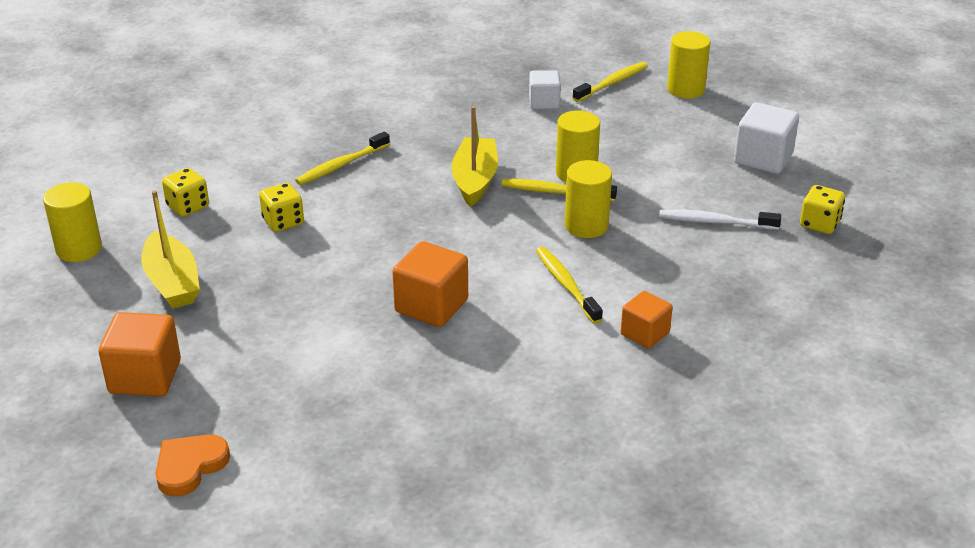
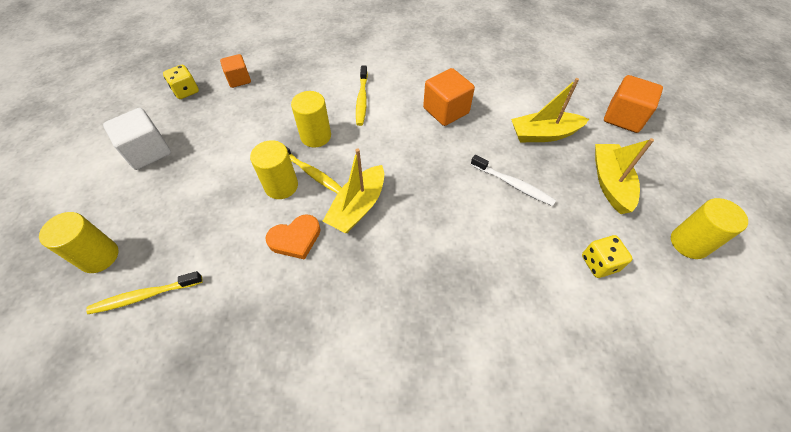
camera: 155 degrees left, 20 degrees up
orange heart [156,434,230,497] -> orange heart moved to [265,214,320,260]
yellow dice [259,183,304,232] -> none
yellow toothbrush [295,132,390,185] -> none
white cube [529,70,561,109] -> none
orange cube [621,291,673,349] -> orange cube moved to [220,54,251,88]
white toothbrush [659,210,781,230] -> white toothbrush moved to [471,155,556,206]
none -> yellow boat [511,78,589,142]

